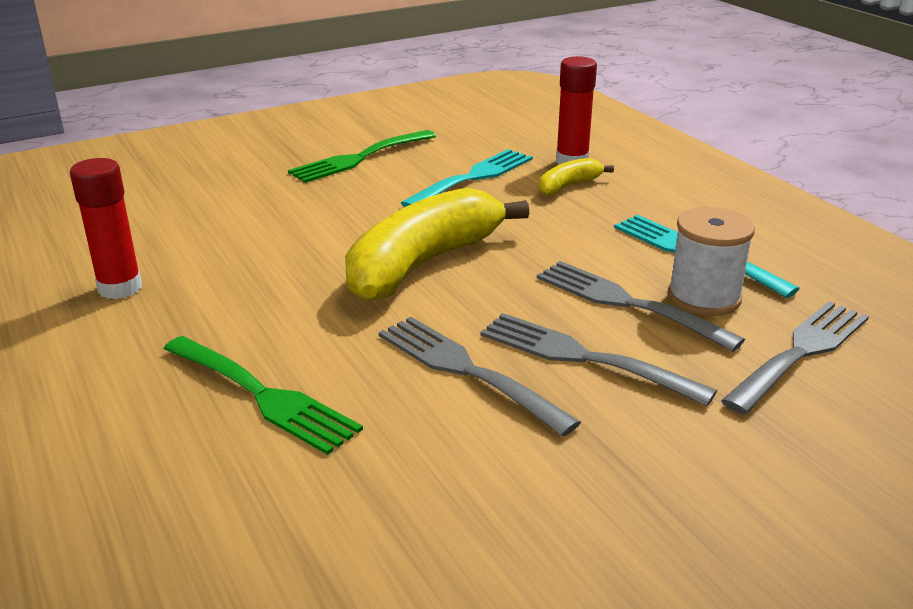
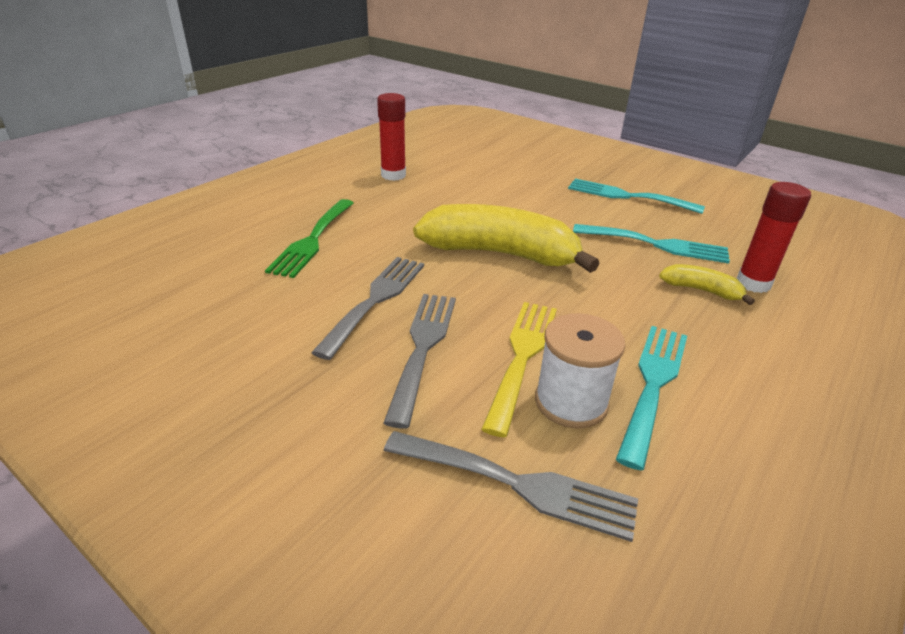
camera: 65 degrees right, 5 degrees up
green fork [288,130,436,183] -> turquoise fork [568,178,705,214]
grey fork [537,261,745,352] -> yellow fork [481,302,557,437]

